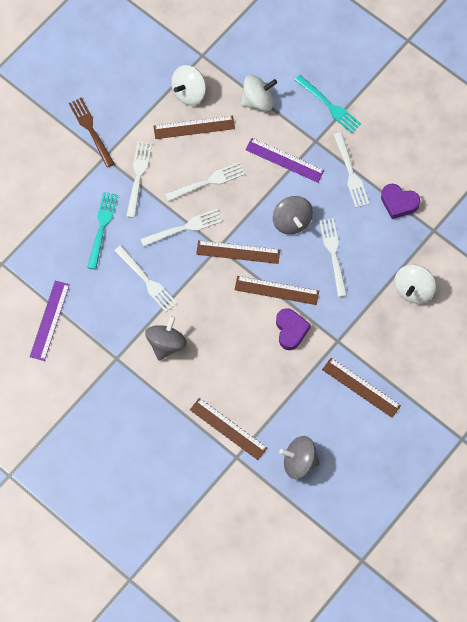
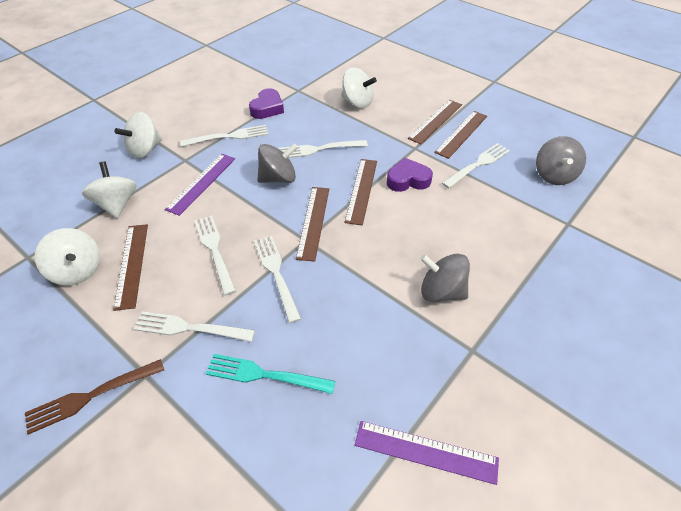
camera: 90 degrees left, 20 degrees down
white fork [114,245,177,312] -> white fork moved to [442,143,510,189]
brown ruler [190,398,267,460] -> brown ruler moved to [408,100,462,144]
turquoise fork [295,75,361,133] -> white spinning top [115,112,162,158]

